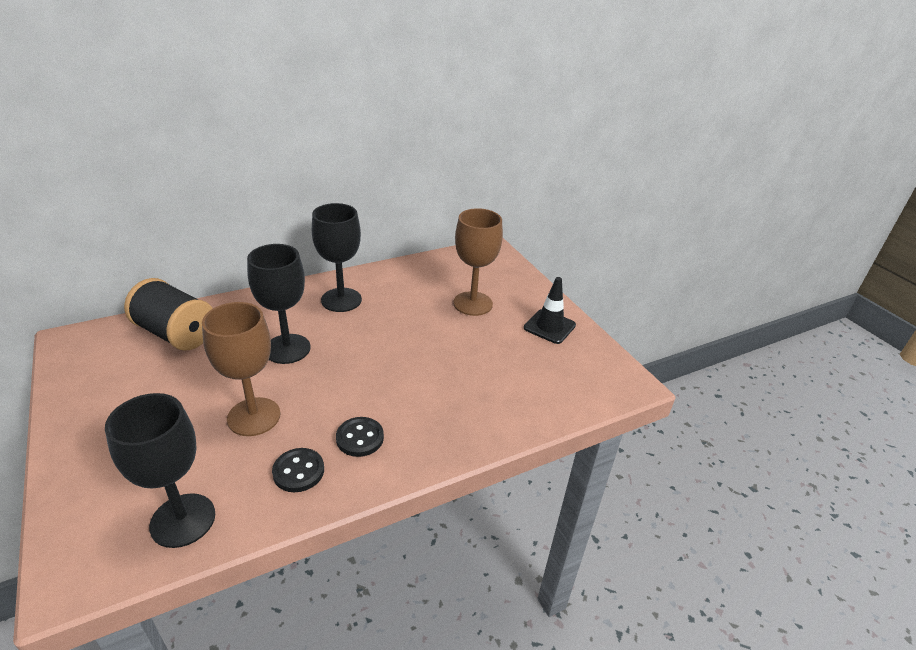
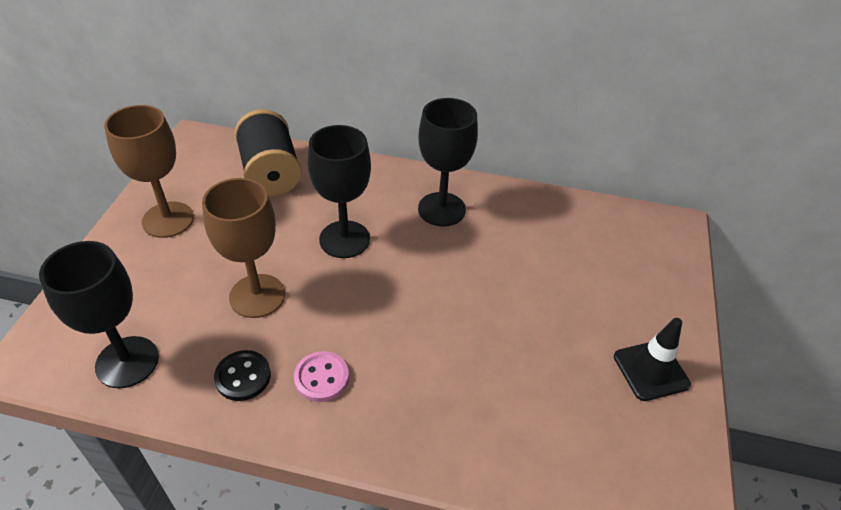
camera: 40 degrees right, 10 degrees up
black button [336,417,384,457] -> pink button [294,351,349,402]
brown goblet [453,208,503,316] -> brown goblet moved to [104,105,194,238]

